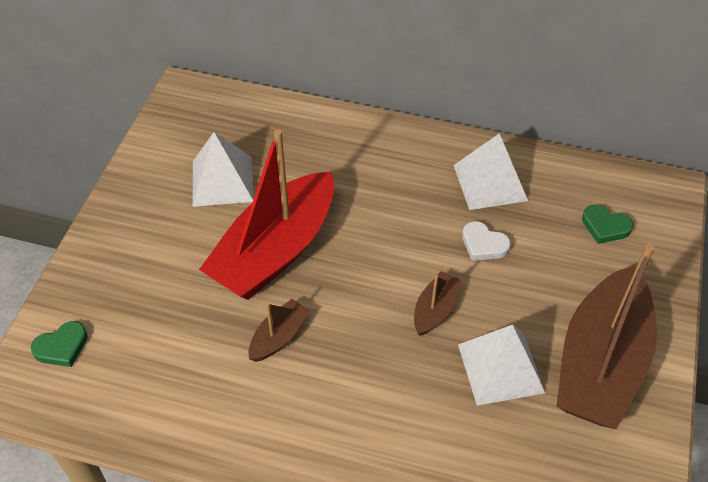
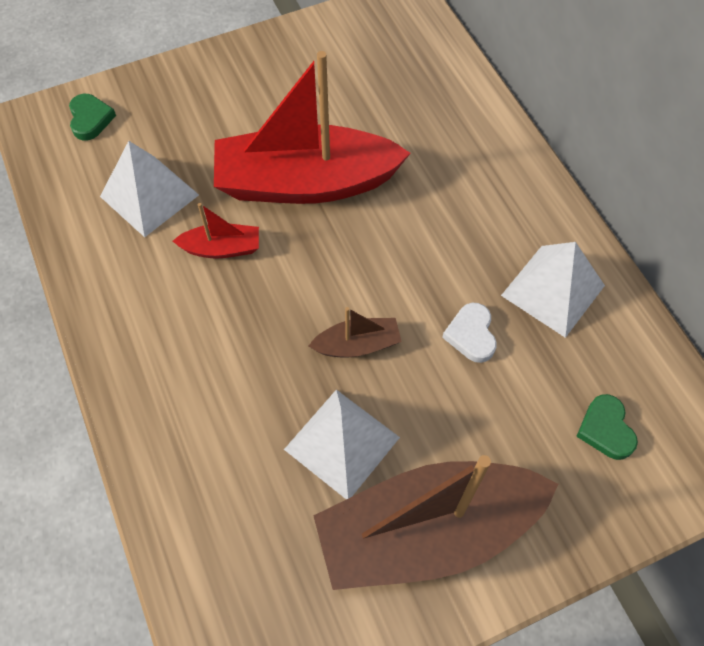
camera: 50 degrees right, 10 degrees up
green heart [31,321,88,367] -> green heart turned 120 degrees counterclockwise [69,94,116,140]
white pyramid [193,132,254,207] -> white pyramid moved to [100,141,199,237]
brown boat [248,299,310,362] -> red boat [173,203,259,259]

